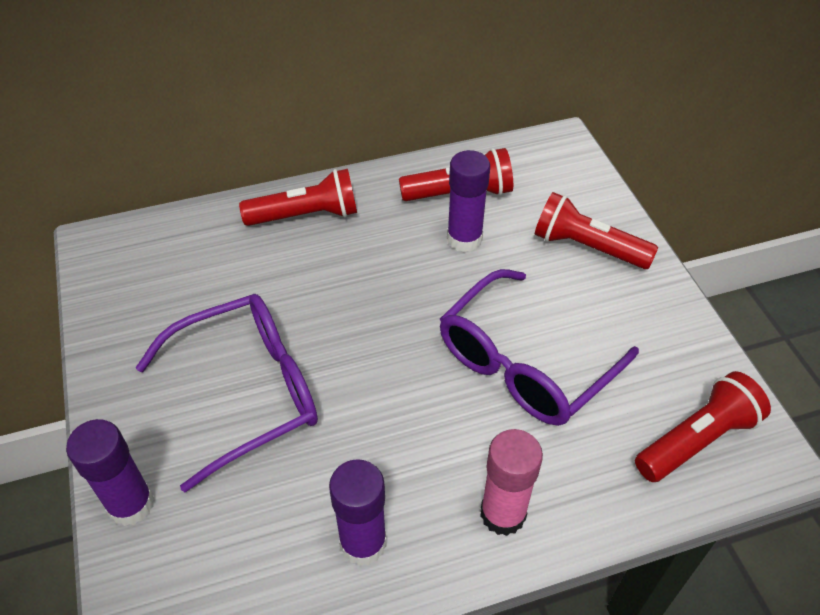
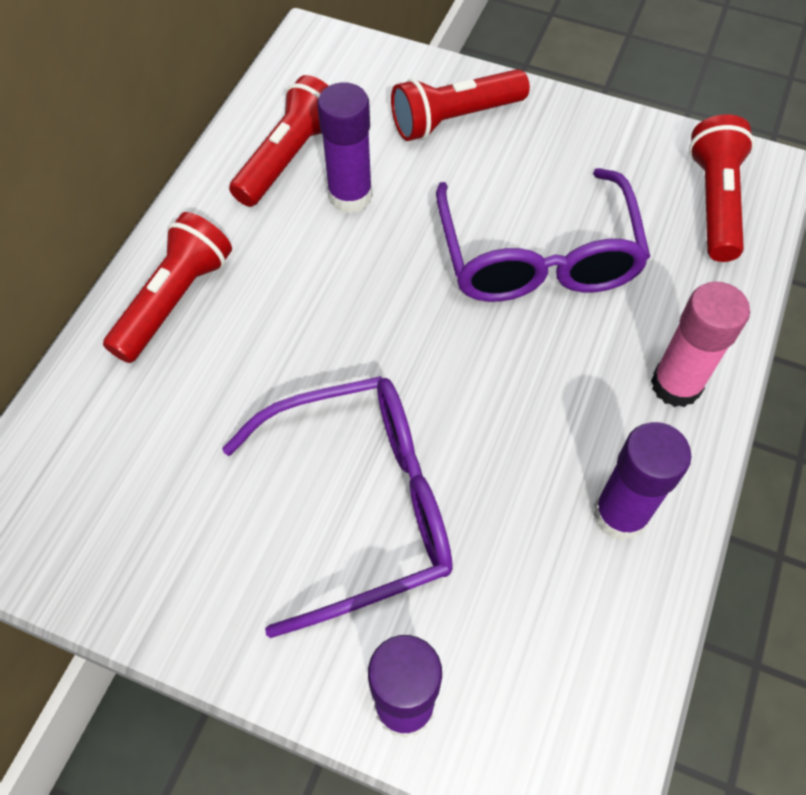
camera: 50 degrees left, 10 degrees up
purple glasses [135,294,318,492] -> purple glasses turned 60 degrees clockwise [222,376,453,638]

